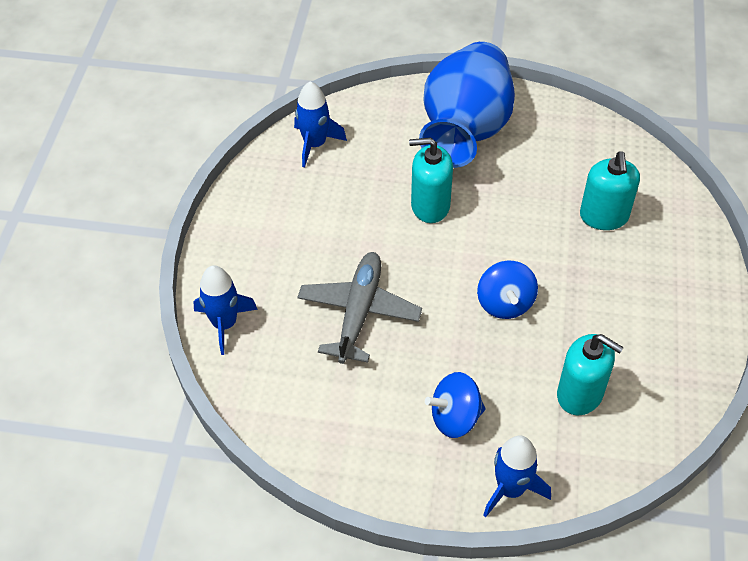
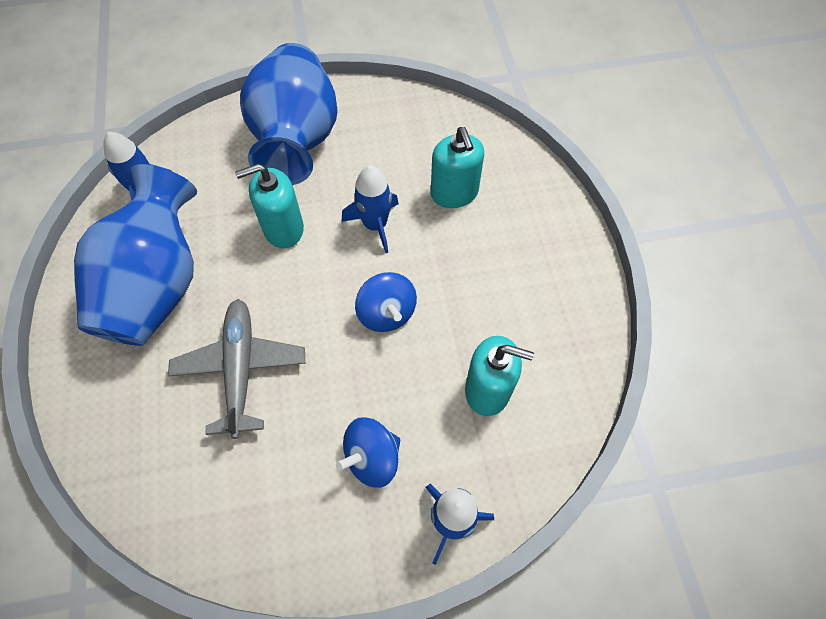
camera: 20 degrees left, 10 degrees up
blue rocket [193,265,258,355] -> blue rocket moved to [342,165,399,253]
none -> blue vase [74,164,197,346]

